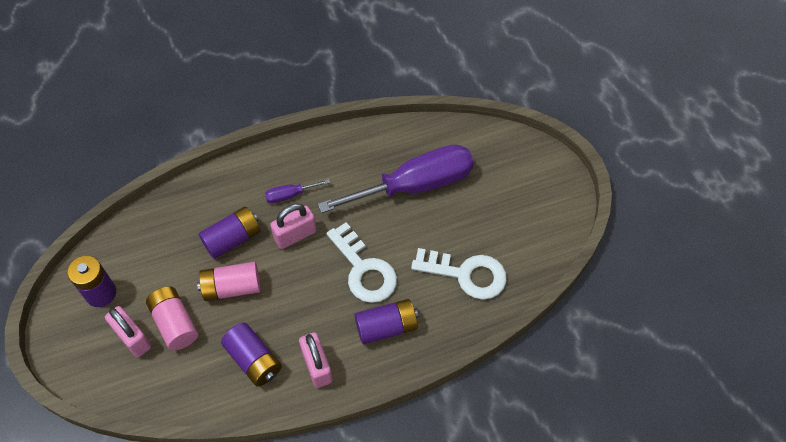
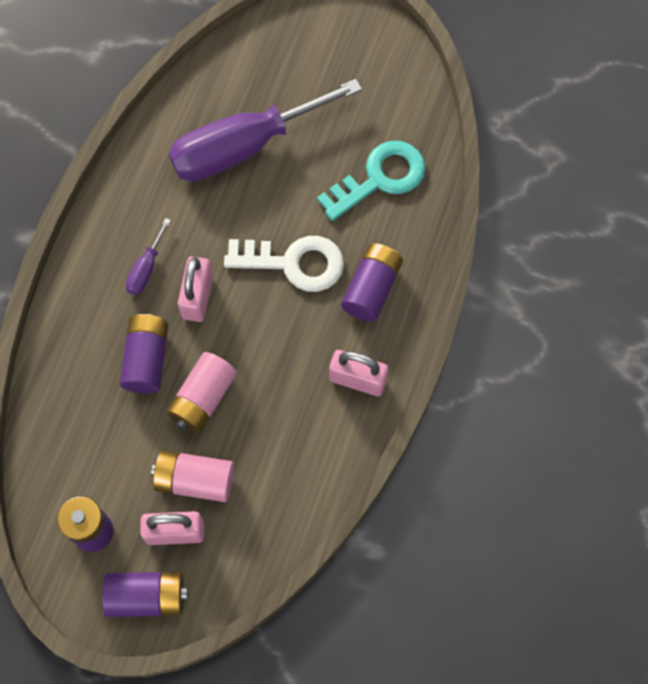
camera: 50 degrees left, 10 degrees up
purple battery [221,323,282,387] -> purple battery moved to [102,572,188,617]
purple screwdriver [318,145,474,213] -> purple screwdriver turned 135 degrees counterclockwise [169,79,362,181]
white key [411,248,507,300] -> turquoise key [317,141,426,221]

